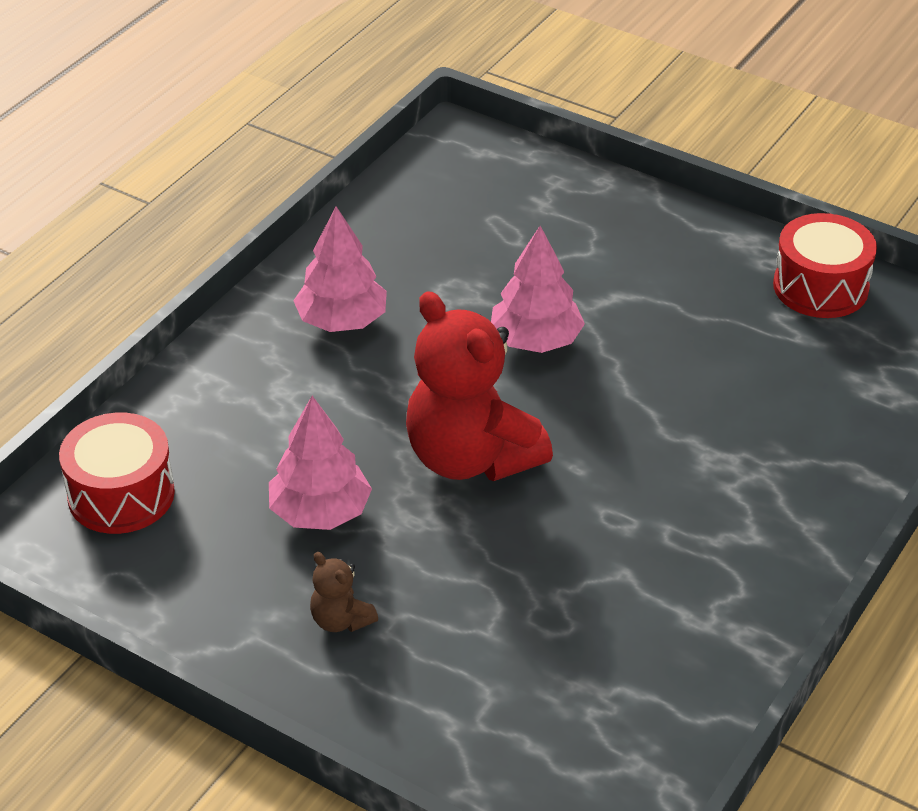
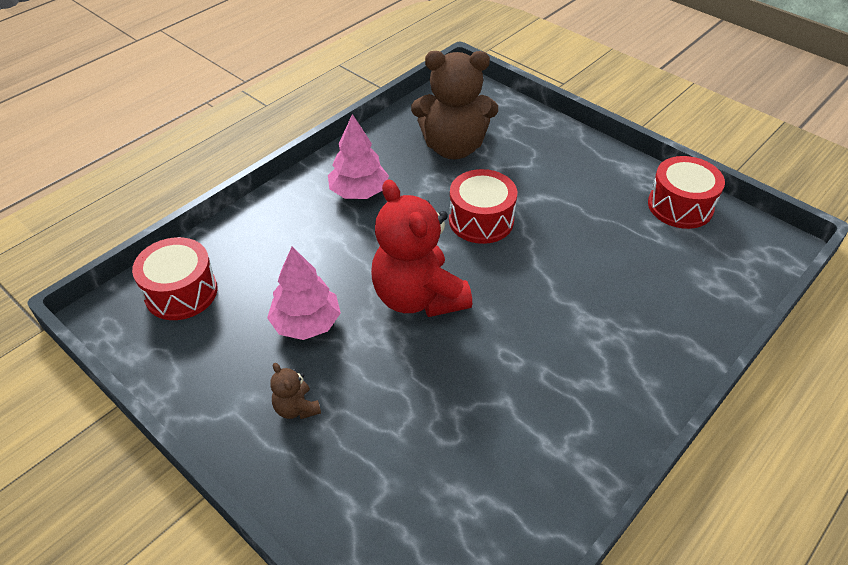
camera: 10 degrees right, 5 degrees up
pink tree [491,226,585,353] -> red drum [449,169,517,244]
none -> brown teddy bear [411,51,498,159]

